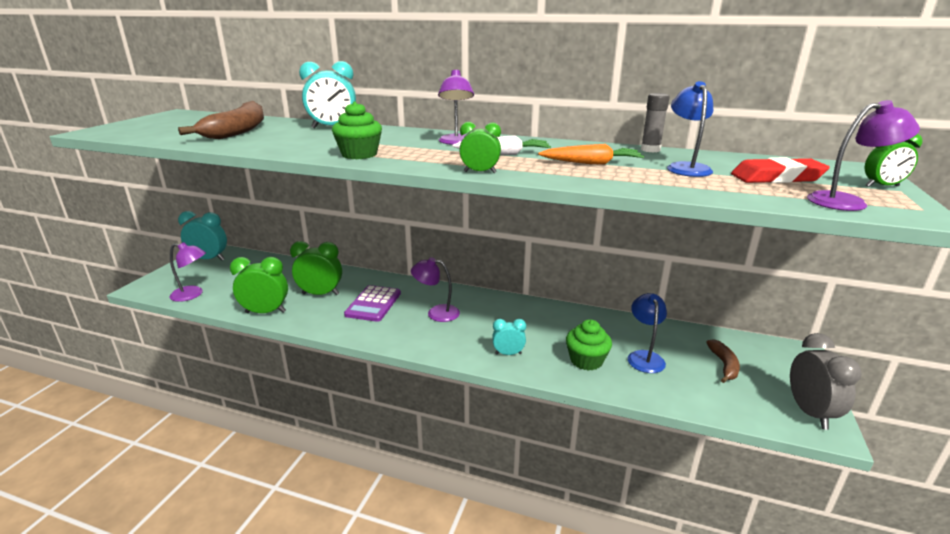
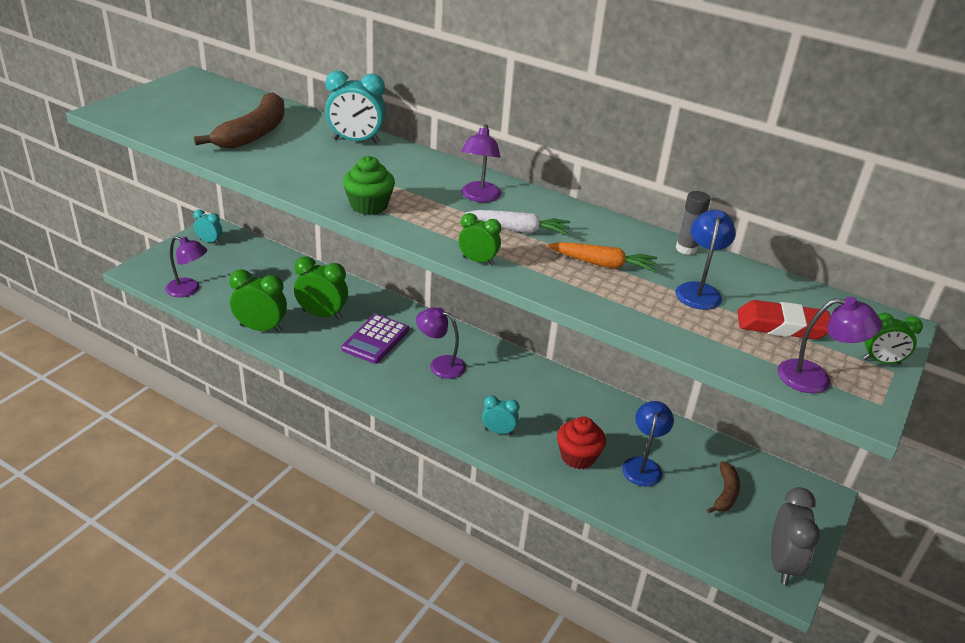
camera: 10 degrees right, 10 degrees up
turquoise clock [178,211,227,260] -> turquoise clock [193,209,222,244], size x0.59
green cupcake [566,319,612,371] -> red cupcake [557,416,606,469]

